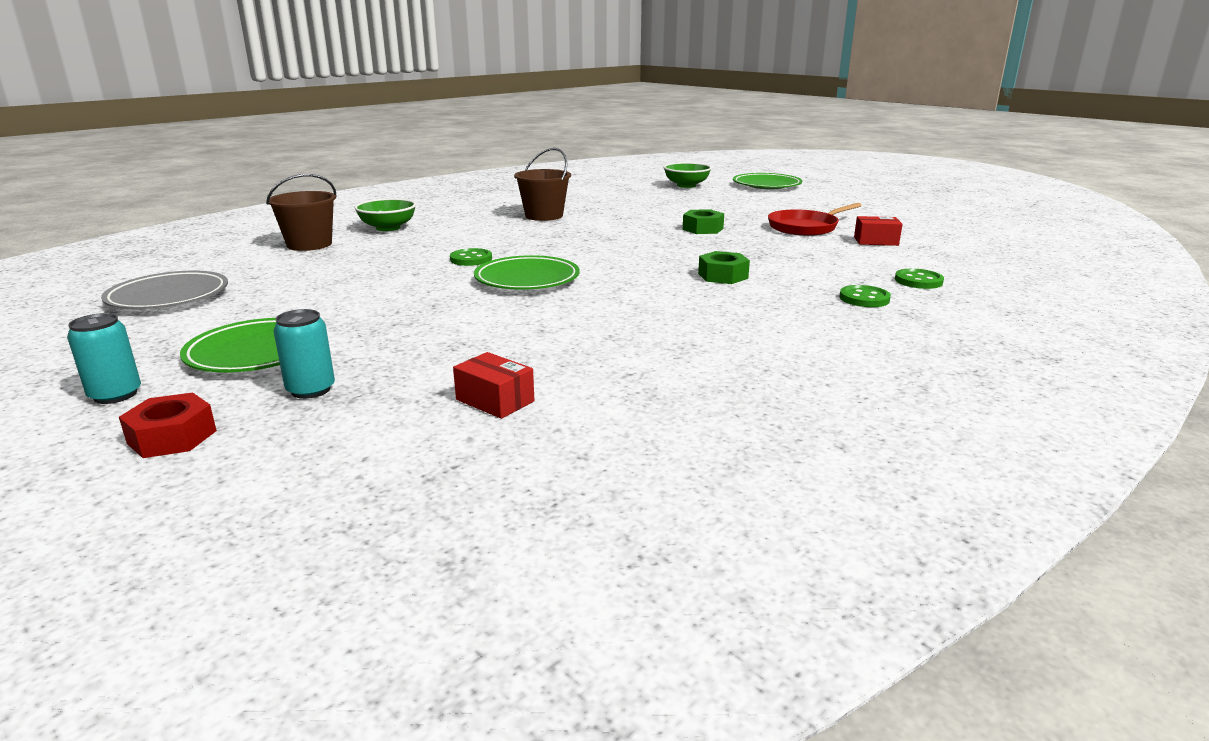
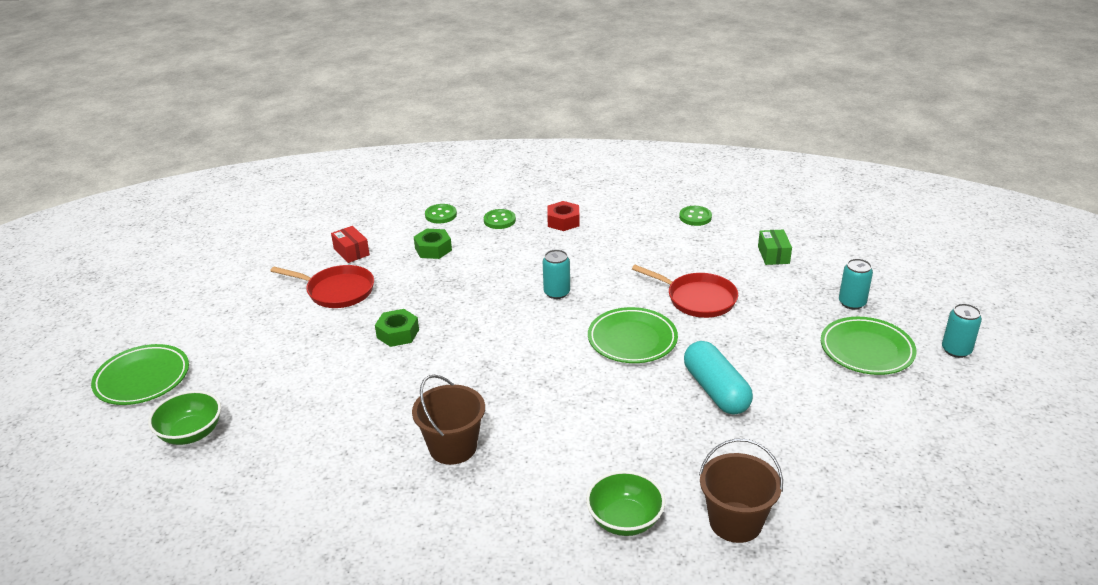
camera: 130 degrees left, 10 degrees up
grey plate [101,271,228,309] -> none
red nut [119,393,217,458] -> red nut moved to [547,201,580,231]
green button [450,248,492,266] -> green button moved to [679,206,712,226]
red box [453,352,534,419] -> green box [758,229,792,265]
green nut [698,251,750,284] -> green nut moved to [414,229,452,259]
none -> turquoise can [543,249,570,299]
none -> red pan [632,265,738,318]
none -> turquoise capsule [684,341,753,415]

